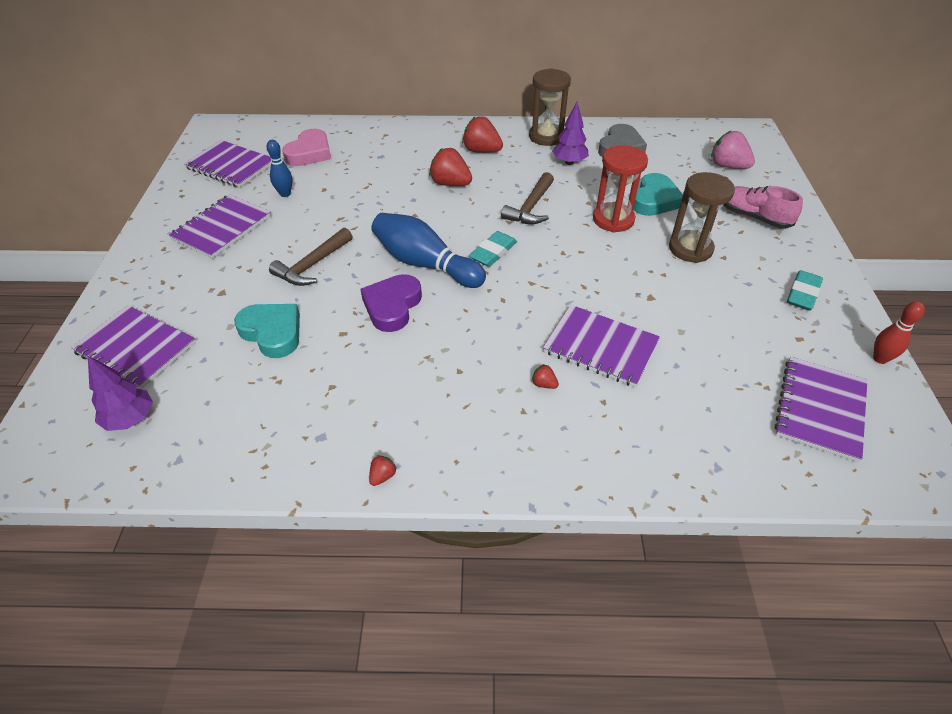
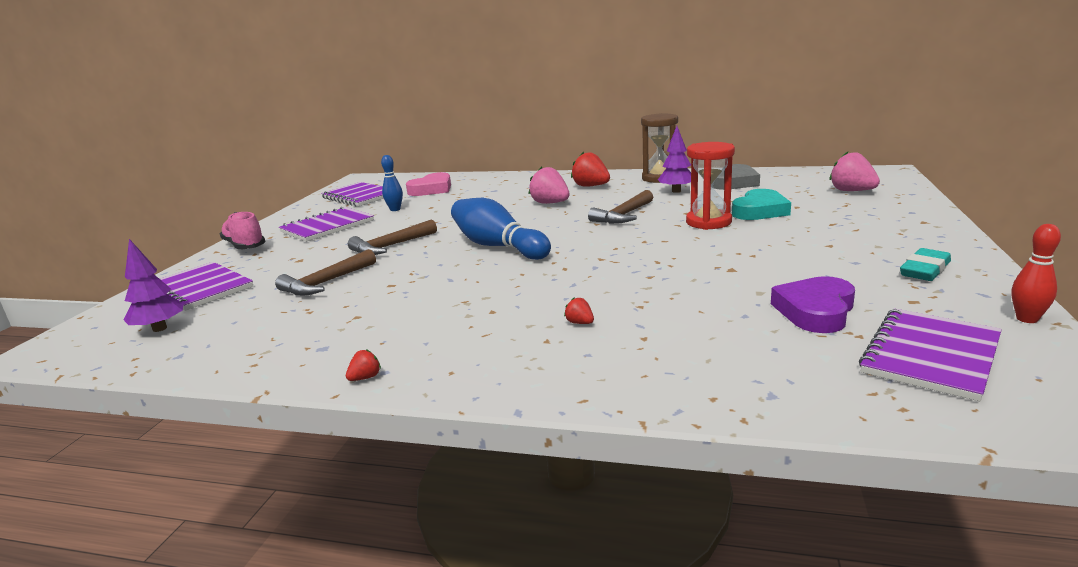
camera: 15 degrees right, 25 degrees down
turquoise heart [234,304,300,358] -> brown hammer [275,249,376,296]
purple heart [360,274,422,332] -> purple heart moved to [771,276,855,333]
red strawberry [429,148,472,186] -> pink strawberry [529,167,570,204]
turquoise eraser [469,231,517,267] -> none
purple notebook [543,305,660,387] -> none
brown hourglass [669,172,735,263] -> none
pink shoe [723,186,803,229] -> pink shoe moved to [220,212,266,249]

